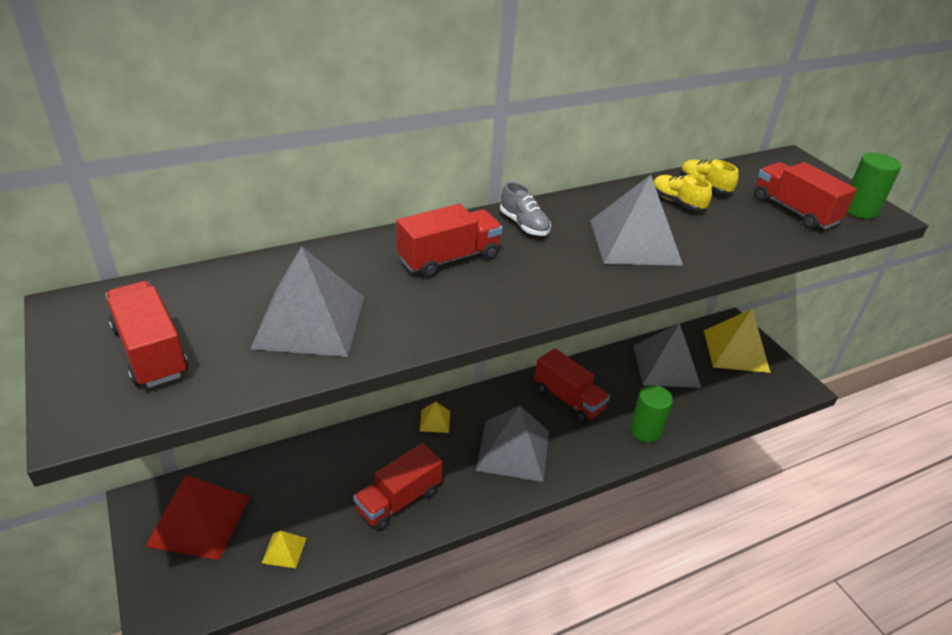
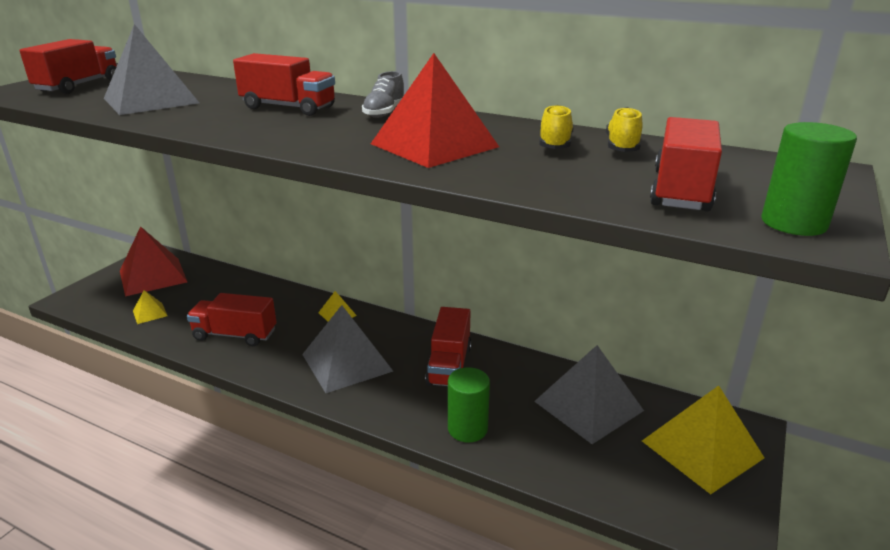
camera: 55 degrees right, 10 degrees down
grey pyramid [590,175,683,265] -> red pyramid [371,53,499,168]

